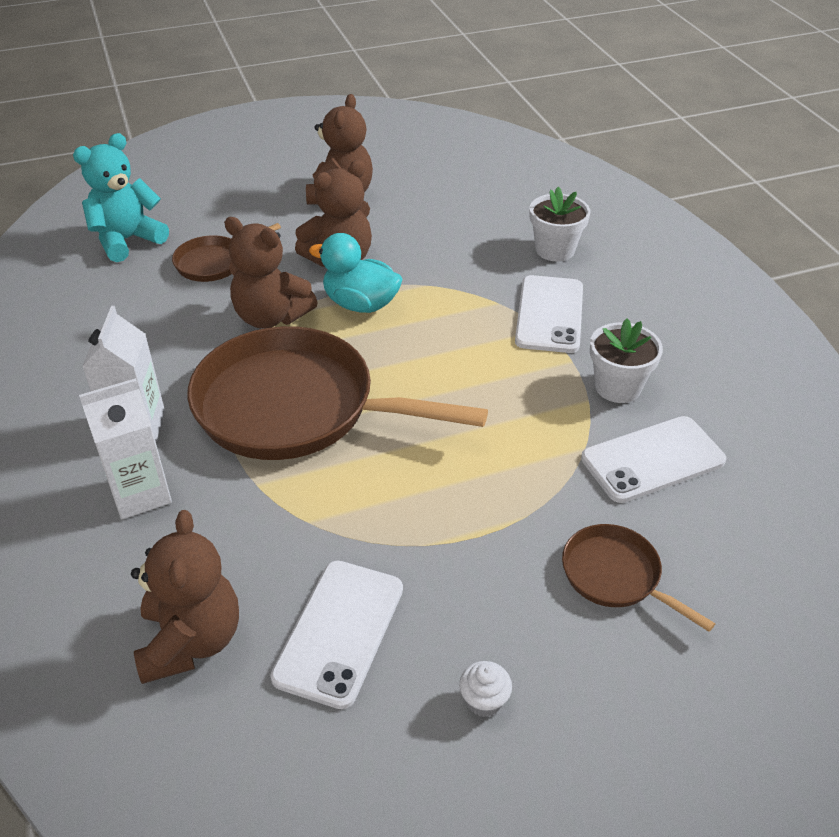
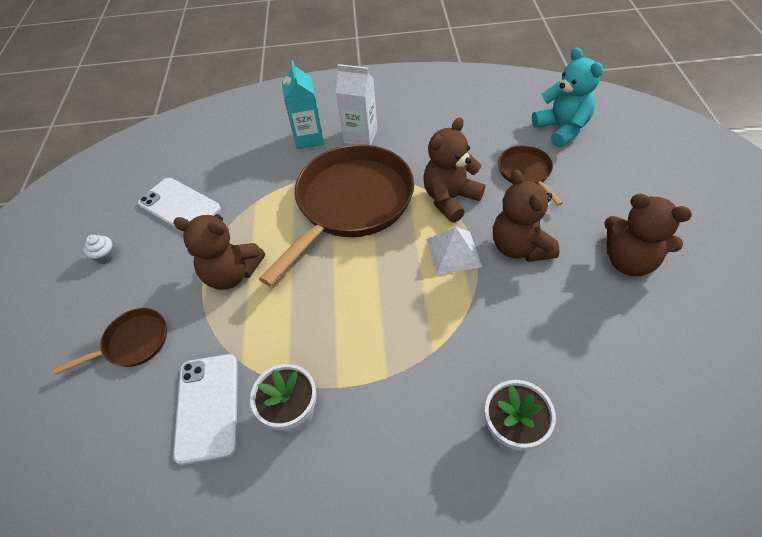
camera: 110 degrees right, 10 degrees up
white carton [79,378,172,519] -> turquoise carton [282,60,324,149]
brown teddy bear [131,510,239,684] -> brown teddy bear moved to [173,214,265,290]
turquoise duck [309,233,403,313] -> white pyramid [426,227,482,275]
white phone [515,275,583,353] -> none

